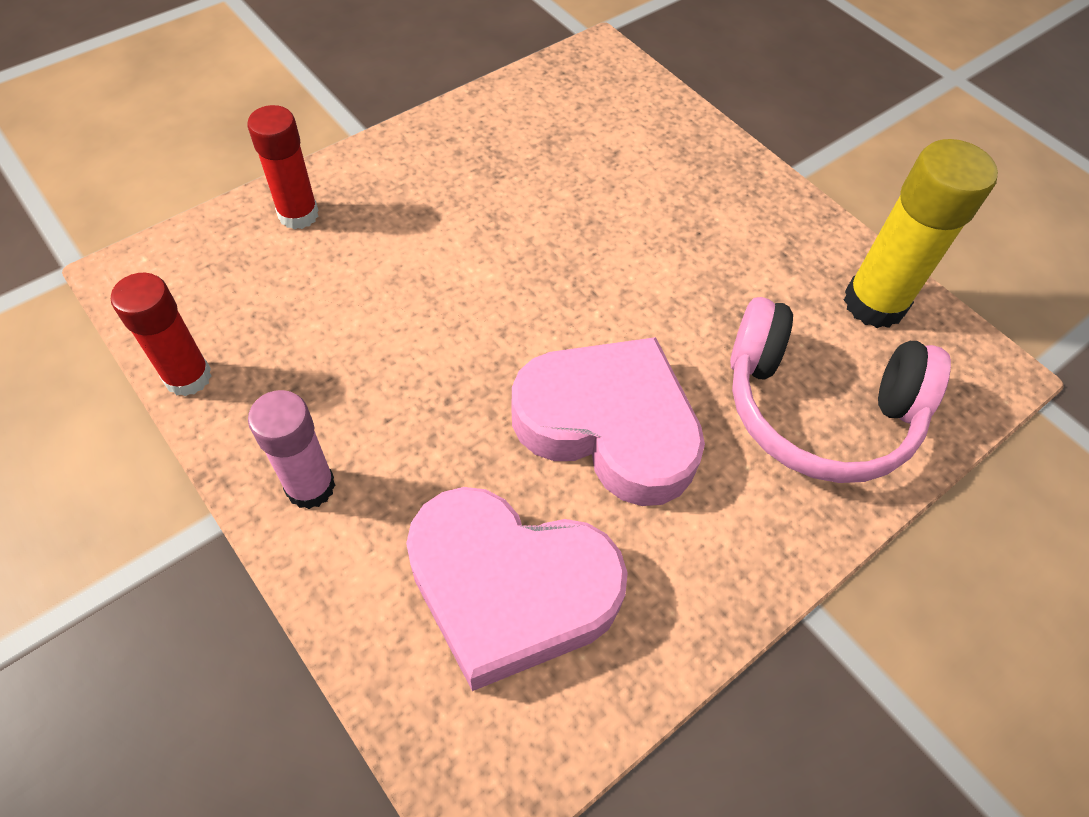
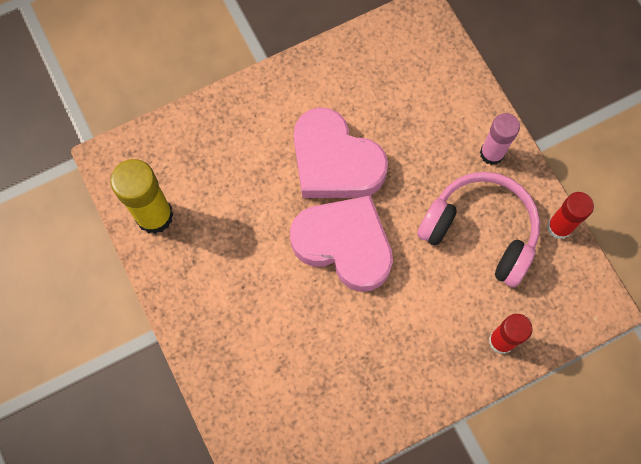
camera: 165 degrees left, 15 degrees up
pink heart [406,487,628,691] -> pink heart moved to [290,195,393,292]
pink headphones [730,297,951,483] -> pink headphones moved to [417,172,540,287]

